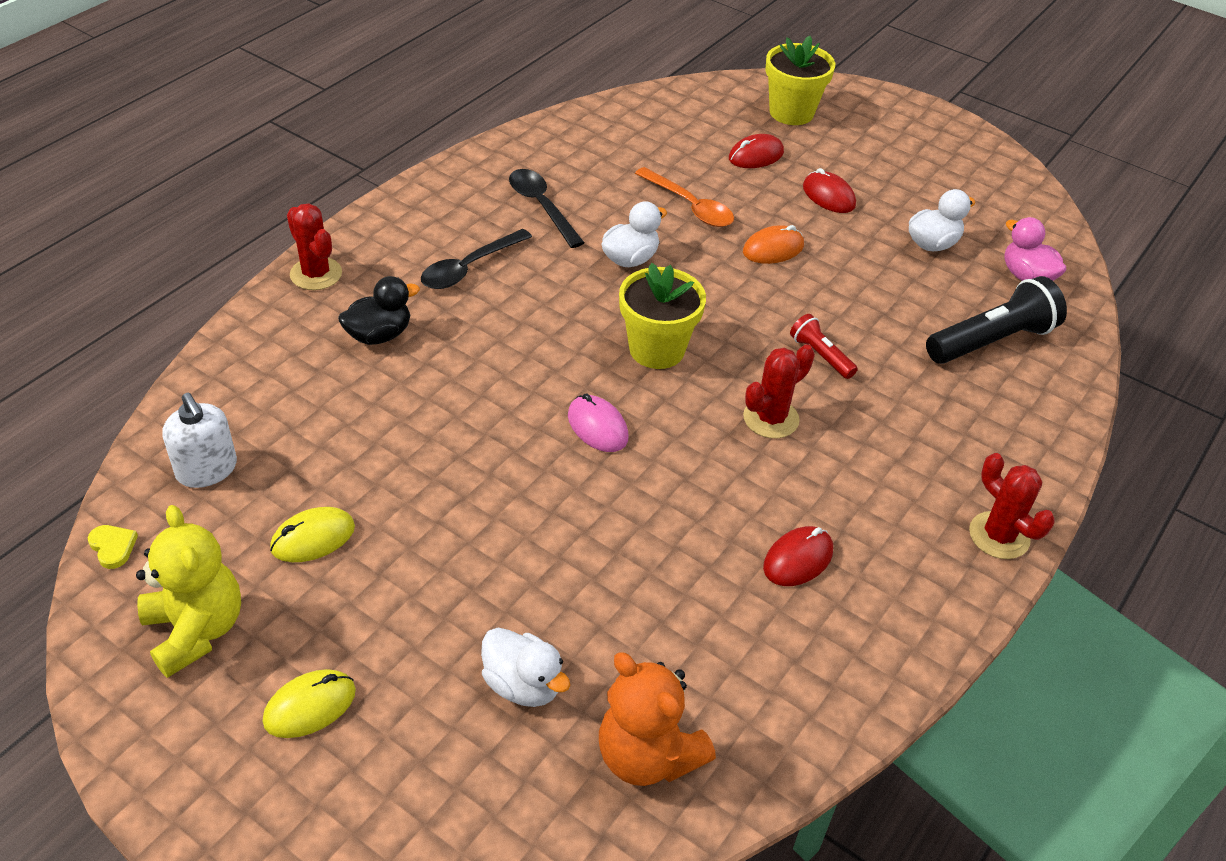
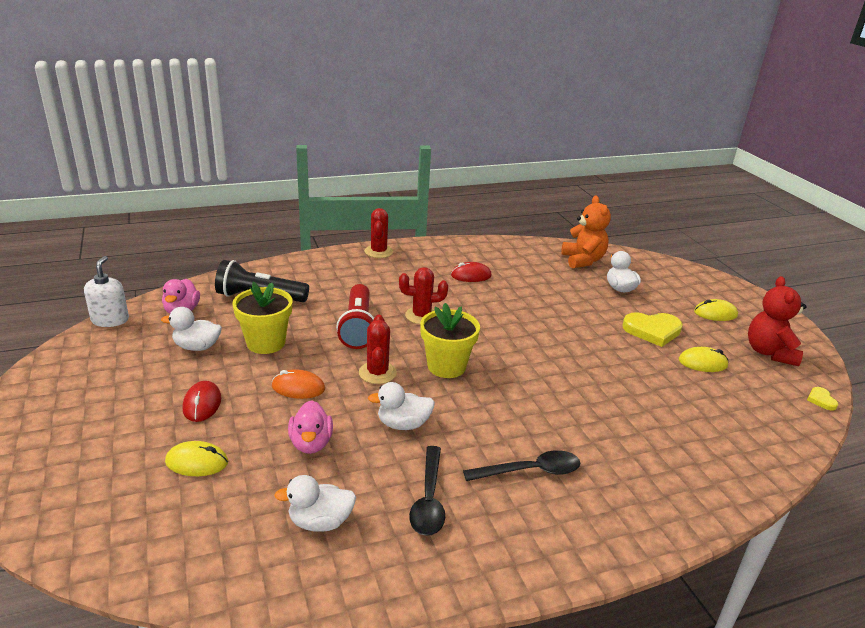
camera: 145 degrees left, 15 degrees down
yellow teddy bear [136,505,241,678] -> red teddy bear [748,276,807,366]
white soap dispenser [162,392,237,488] -> white soap dispenser moved to [84,256,129,327]
red cactus [287,203,342,290] -> red cactus moved to [359,315,397,384]
black duck [338,276,420,345] -> none
pink mouse [568,393,629,452] -> none
orange spoon [635,167,734,227] -> pink duck [288,400,333,454]
red mouse [729,134,784,168] -> yellow mouse [165,441,228,476]
yellow flower pot [765,36,835,125] -> yellow flower pot moved to [232,282,292,354]
red flashlight [790,314,858,379] -> red flashlight [336,284,374,349], size x1.88
none -> white duck [274,475,356,532]
none -> yellow heart [622,312,683,347]

